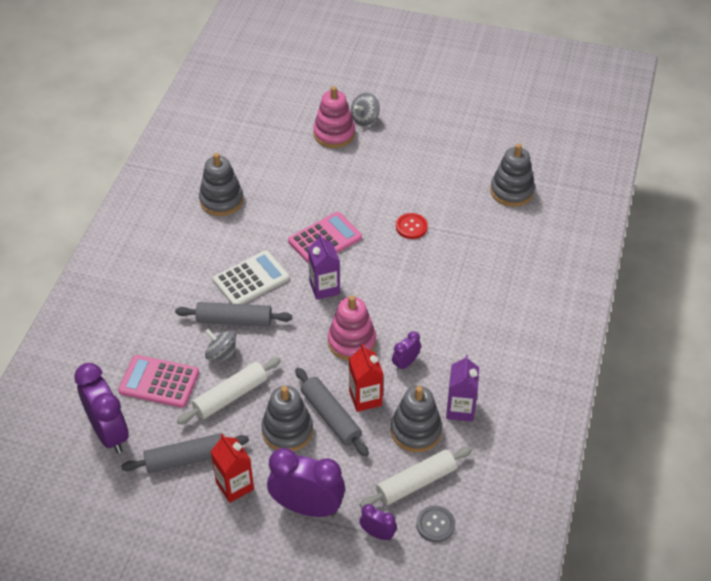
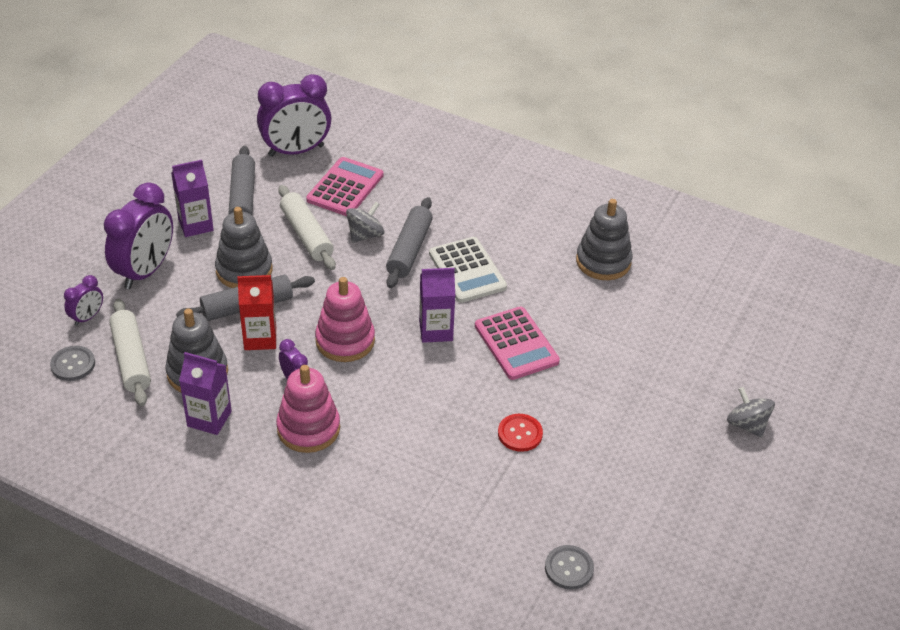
camera: 100 degrees right, 5 degrees down
red carton [211,434,254,503] -> purple carton [171,160,214,237]
pink stacking toy [313,86,355,148] -> pink stacking toy moved to [276,365,340,453]
grey stacking toy [491,144,535,207] -> grey button [545,545,594,590]

